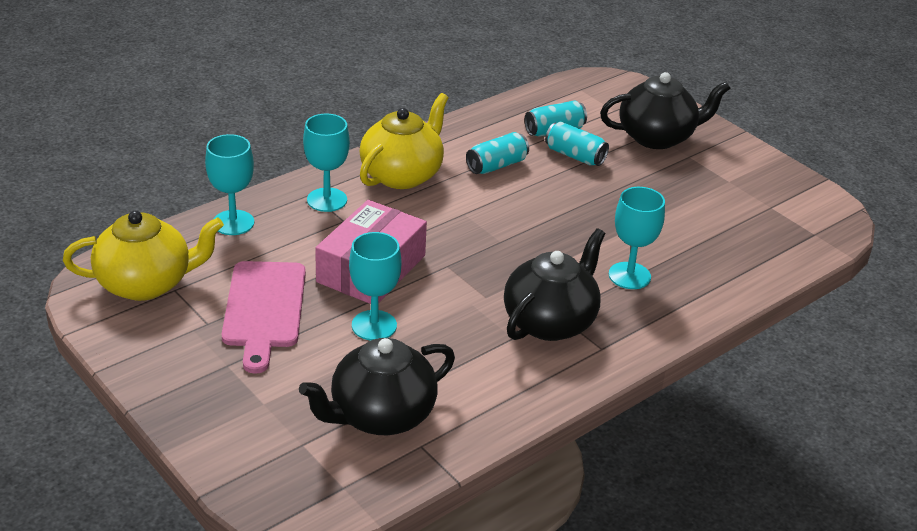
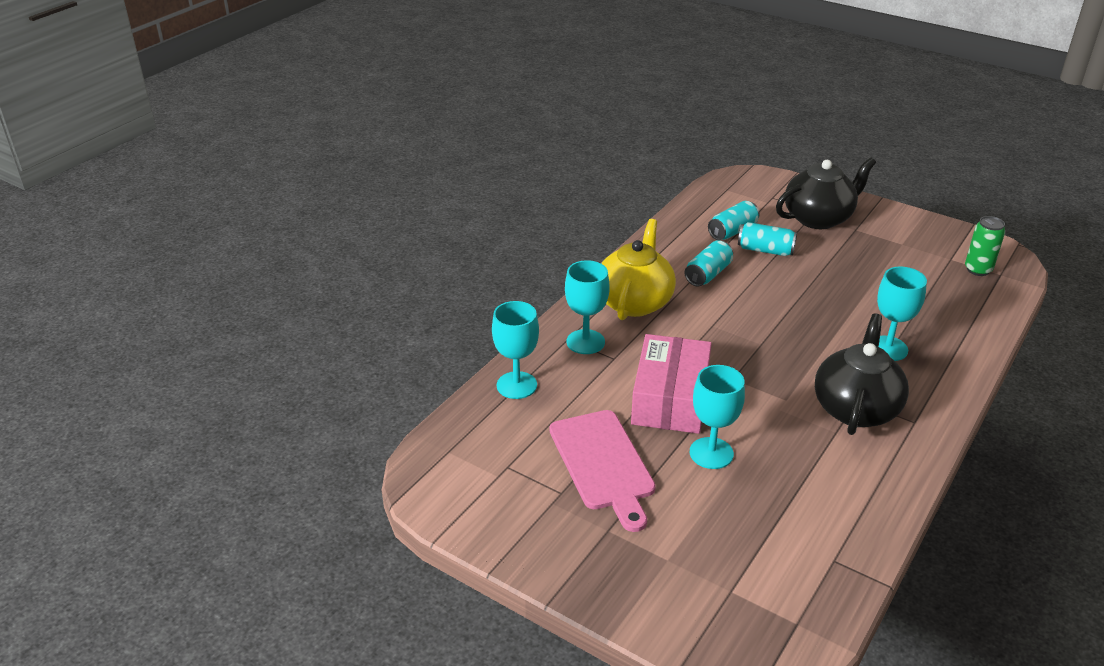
camera: 15 degrees left, 0 degrees up
yellow teapot [63,211,224,301] -> none
black teapot [299,338,455,435] -> none
none -> green can [965,216,1005,276]

